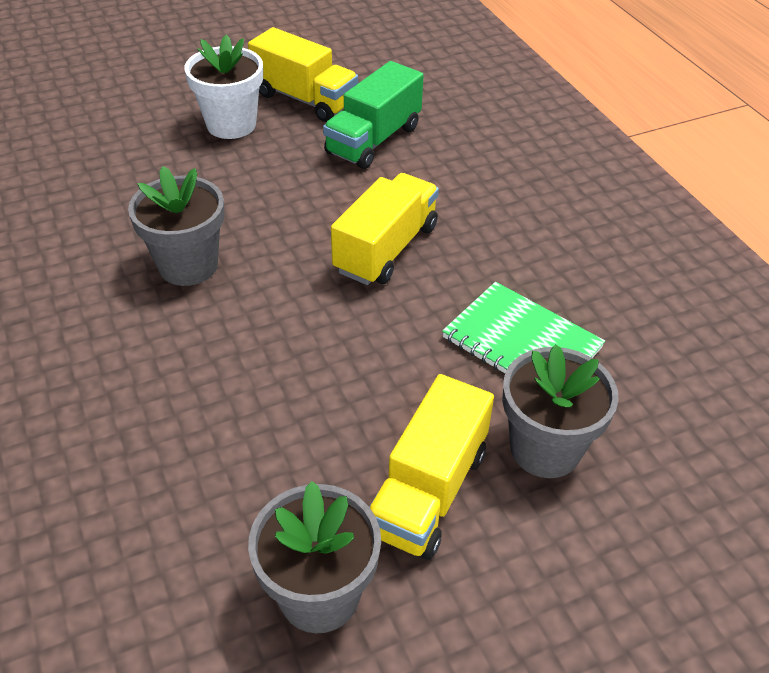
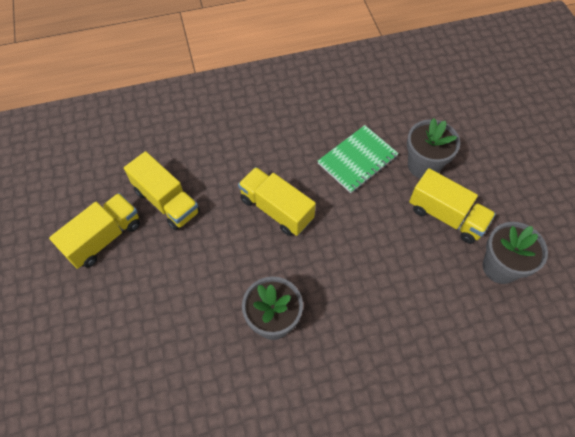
camera: 80 degrees left, 15 degrees up
white flower pot [184,35,263,139] -> none
green truck [323,61,424,169] -> yellow truck [124,151,200,230]

